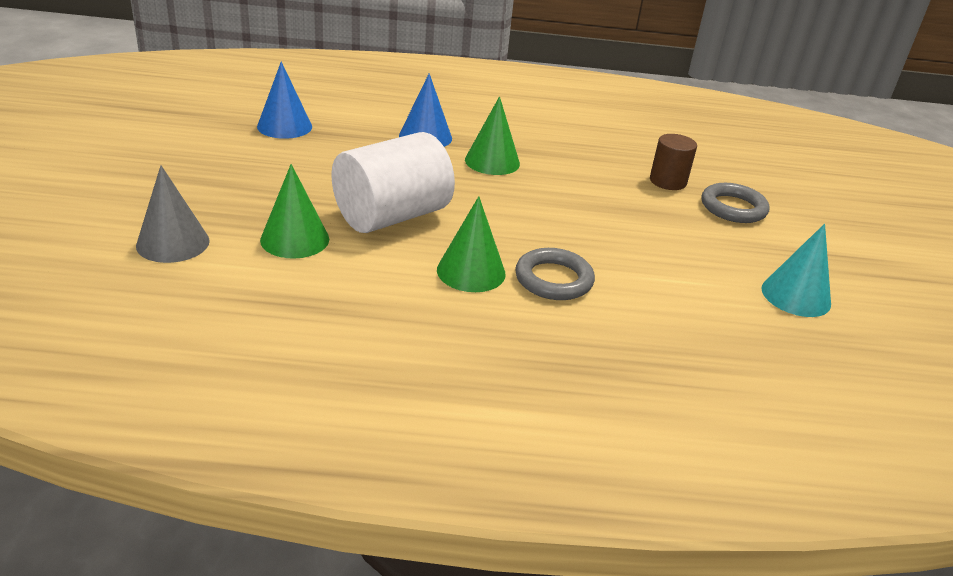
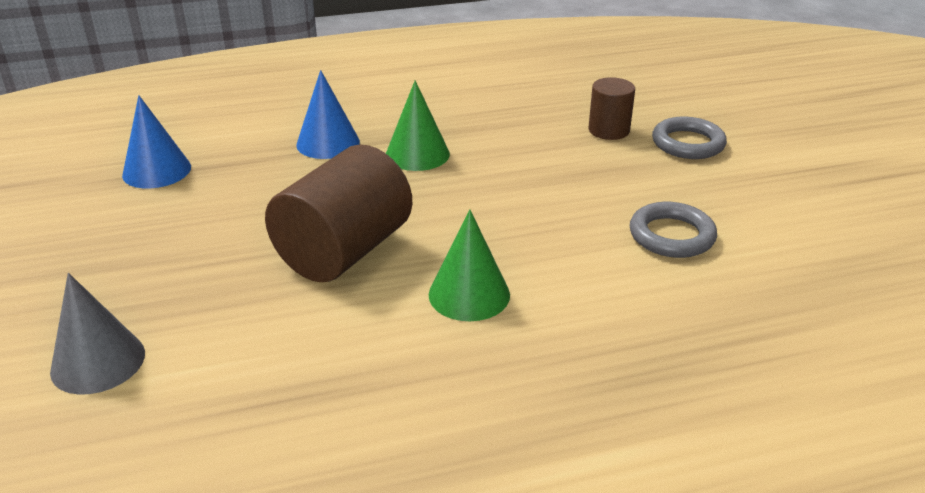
camera: 15 degrees left, 0 degrees up
green cone [260,164,329,259] -> none
white cylinder [332,132,455,233] -> brown cylinder [265,145,412,282]
grey ring [515,248,595,300] -> grey ring moved to [630,202,717,258]
turquoise cone [761,224,831,317] -> none

